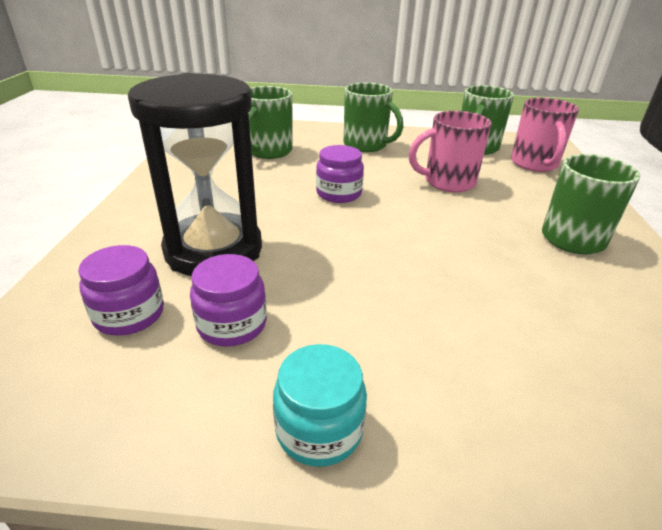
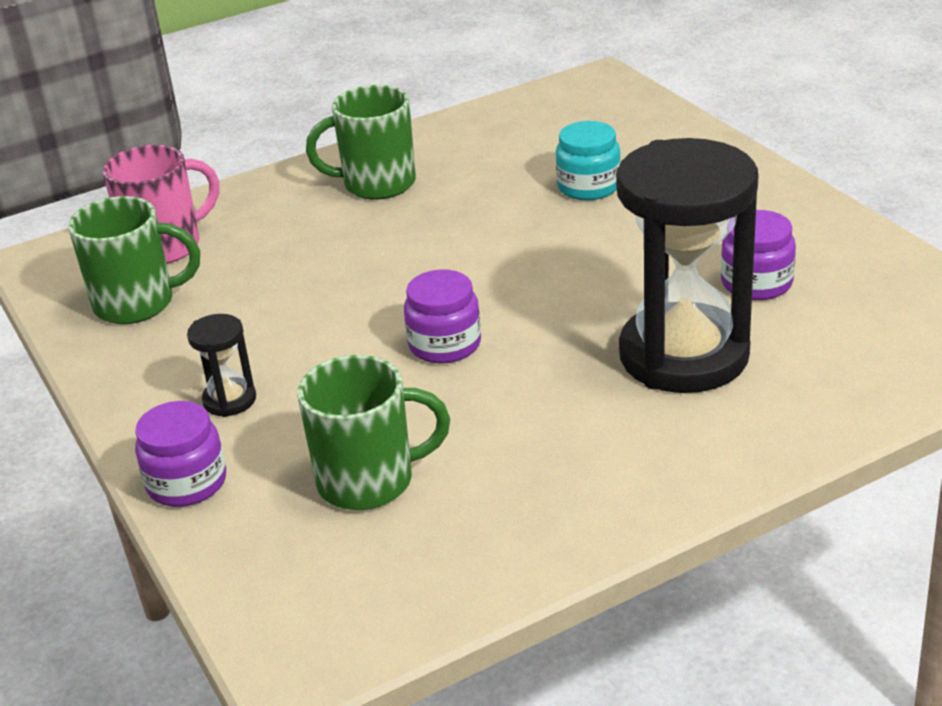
camera: 120 degrees left, 0 degrees up
purple jar [78,245,164,336] -> purple jar moved to [135,401,226,507]
turquoise jar [273,344,367,467] -> turquoise jar moved to [556,121,621,200]
green mug [344,82,403,152] -> black hourglass [187,314,256,417]
pink mug [409,111,492,192] -> none

